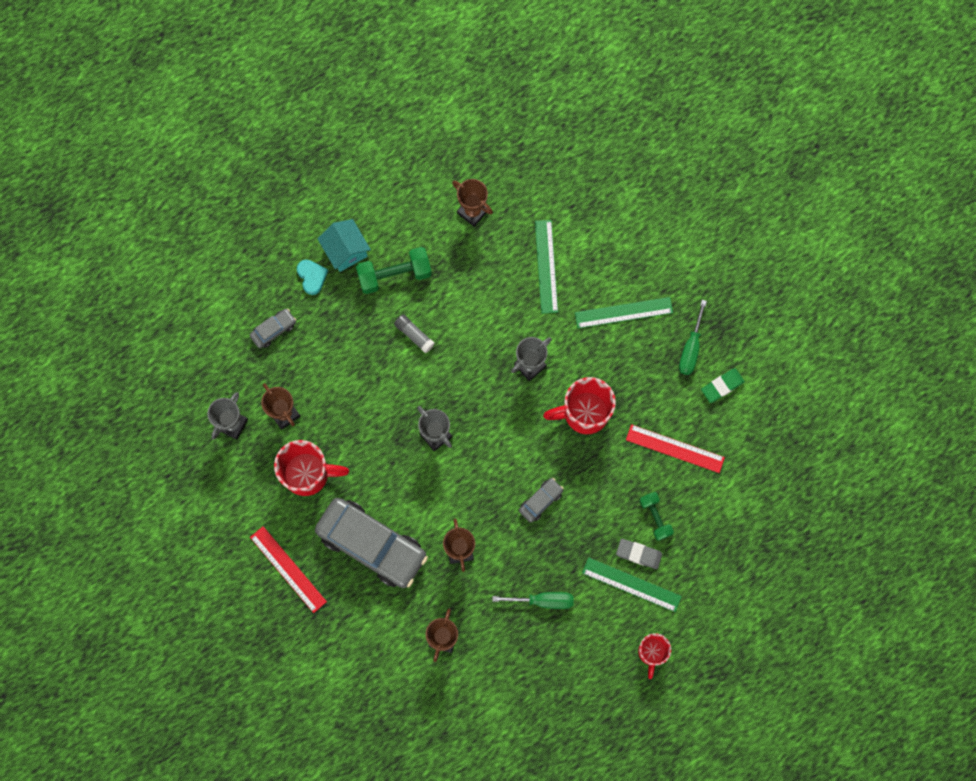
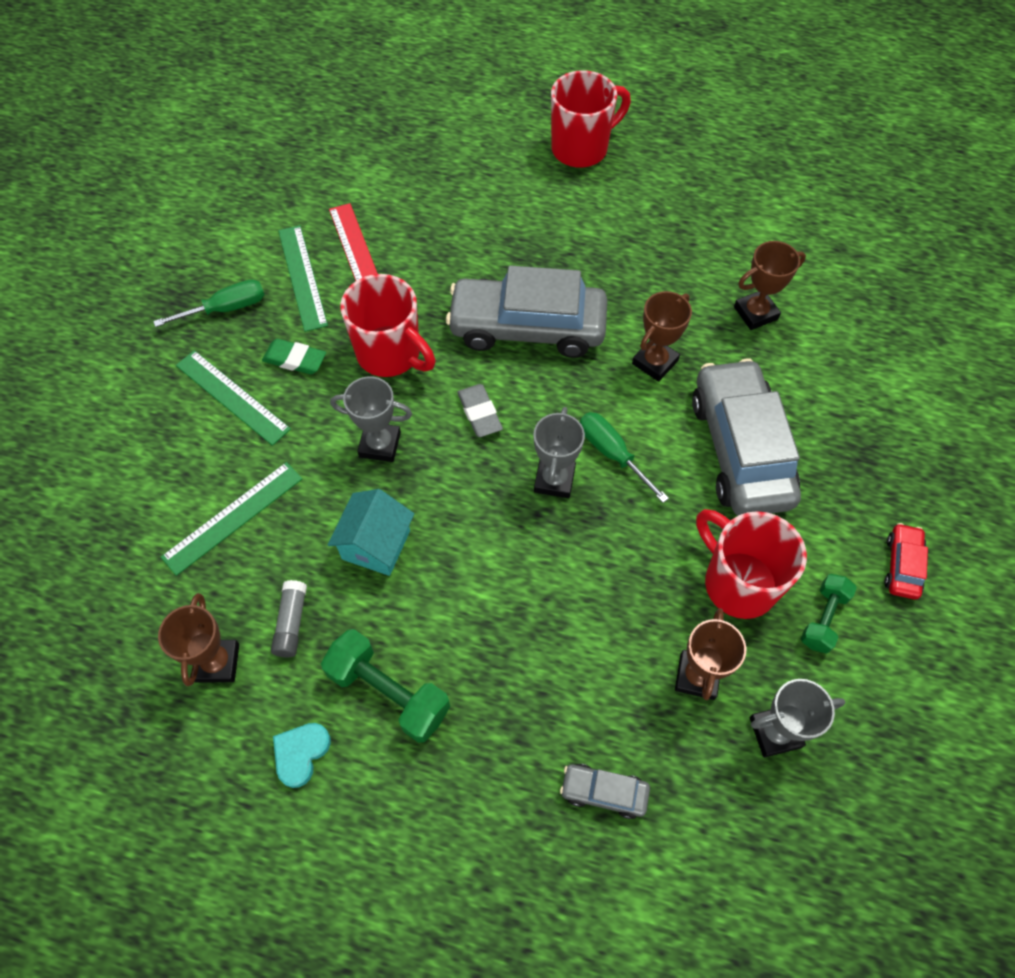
camera: 130 degrees left, 15 degrees down
red ruler [250,526,327,613] -> none
turquoise heart [297,260,328,295] -> turquoise heart moved to [273,723,331,788]
turquoise house [317,219,371,272] -> turquoise house moved to [328,489,414,576]
grey glue stick [394,314,435,353] -> grey glue stick moved to [271,580,307,658]
green screwdriver [492,592,574,609] -> green screwdriver moved to [580,412,669,503]
grey car [519,478,564,522] -> grey car [446,265,607,358], size x2.30
green ruler [582,557,682,612] -> green ruler moved to [278,225,328,332]
grey eraser [616,539,662,569] -> grey eraser moved to [457,384,503,437]
red mug [638,633,671,679] -> red mug [551,70,631,168], size x1.64
green dumbbell [639,492,674,541] -> green dumbbell moved to [801,574,857,654]
green eraser [701,368,745,403] -> green eraser moved to [262,339,326,374]
none -> red car [884,523,928,599]

